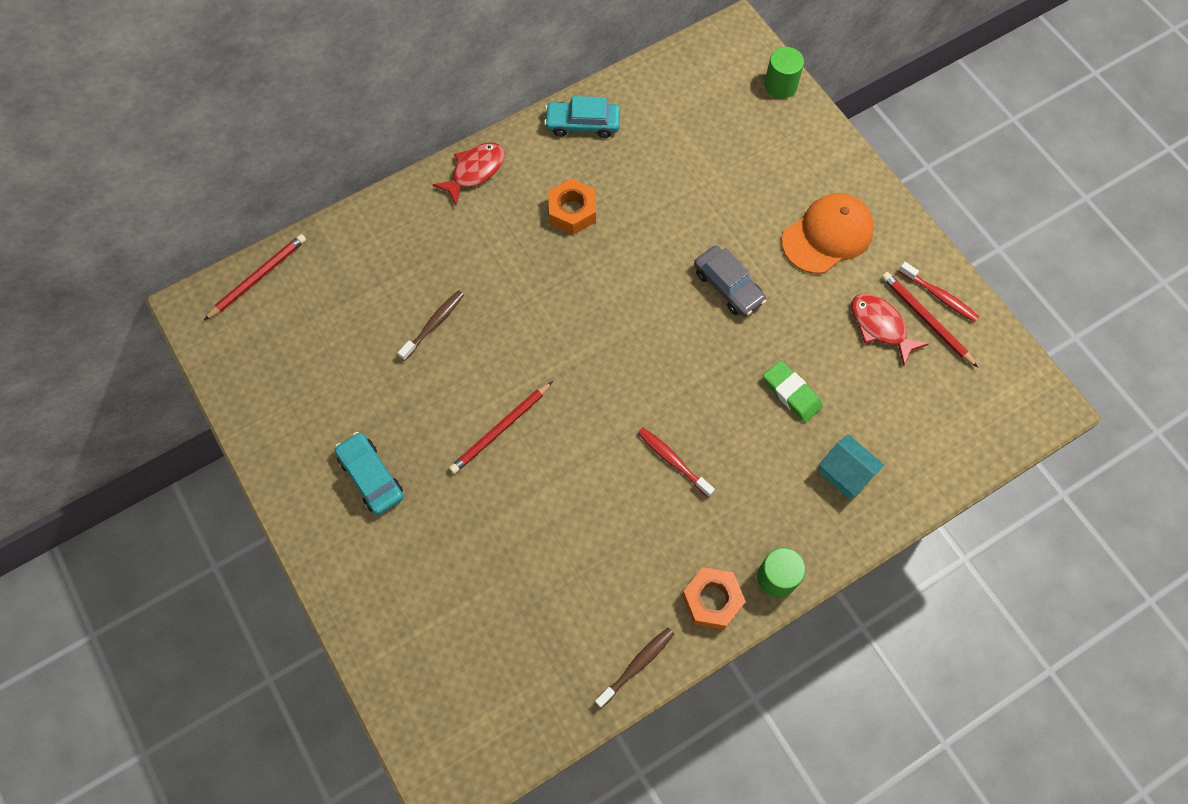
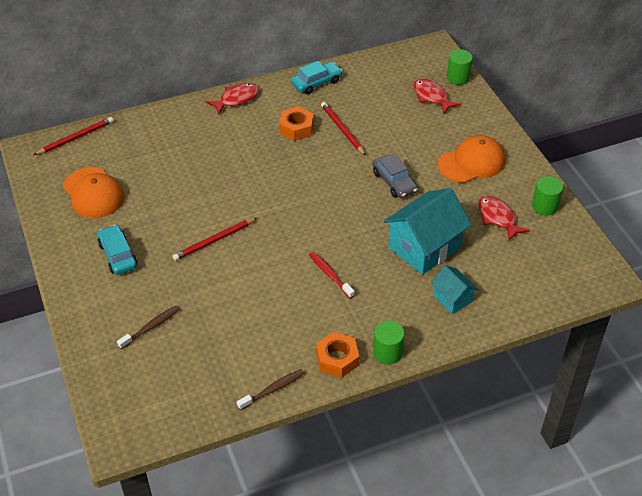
camera: 10 degrees right, 20 degrees down
brown toothbrush [398,290,464,361] -> brown toothbrush moved to [117,306,180,349]
turquoise car [544,96,620,138] -> turquoise car turned 135 degrees clockwise [291,61,342,94]
green eraser [763,361,823,422] -> turquoise house [383,188,471,275]
red pencil [882,272,978,367] -> red pencil moved to [321,102,366,156]
red toothbrush [899,262,979,322] -> green cylinder [532,176,563,216]
none -> orange cap [63,167,125,218]
none -> red fish [413,79,461,114]

